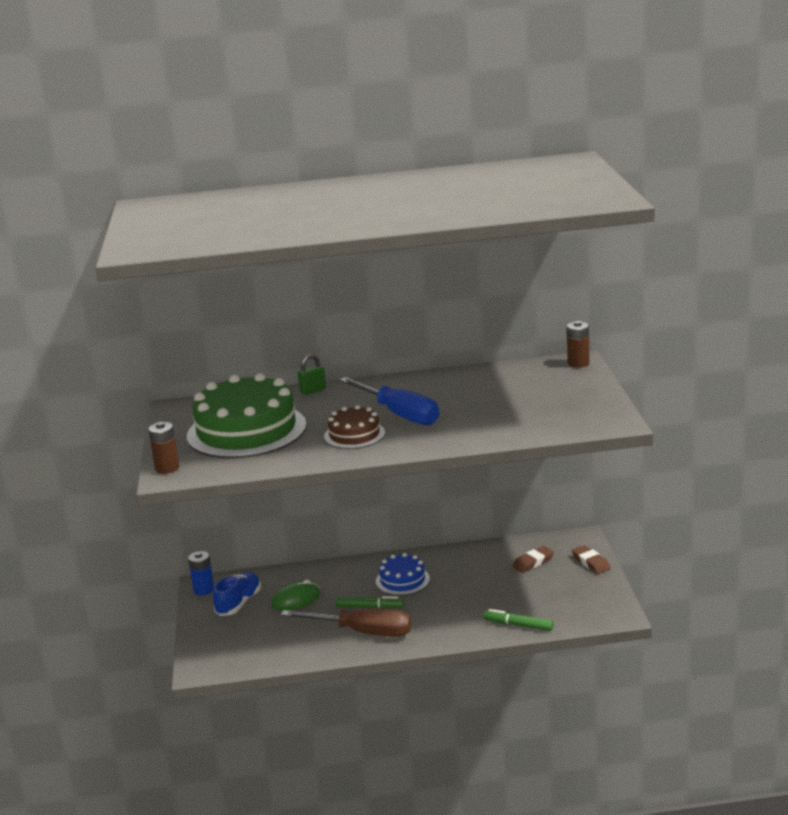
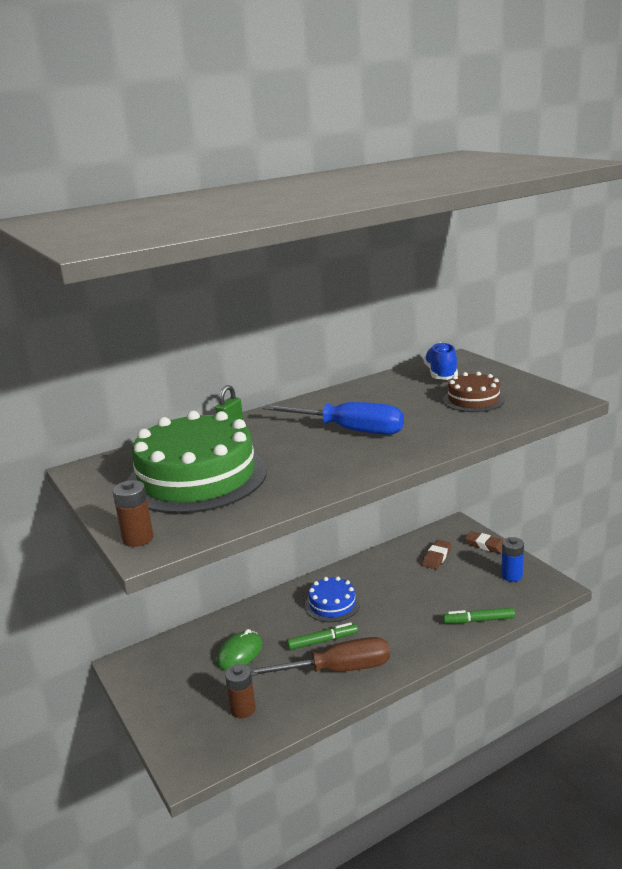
camera: 25 degrees left, 0 degrees up
blue battery [188,551,214,595] -> blue battery moved to [501,537,524,582]
blue shoe [213,572,261,616] -> blue shoe moved to [424,342,458,380]
brown cake [324,405,385,449] -> brown cake moved to [443,372,505,412]
brown battery [567,321,590,368] -> brown battery moved to [225,664,256,718]

